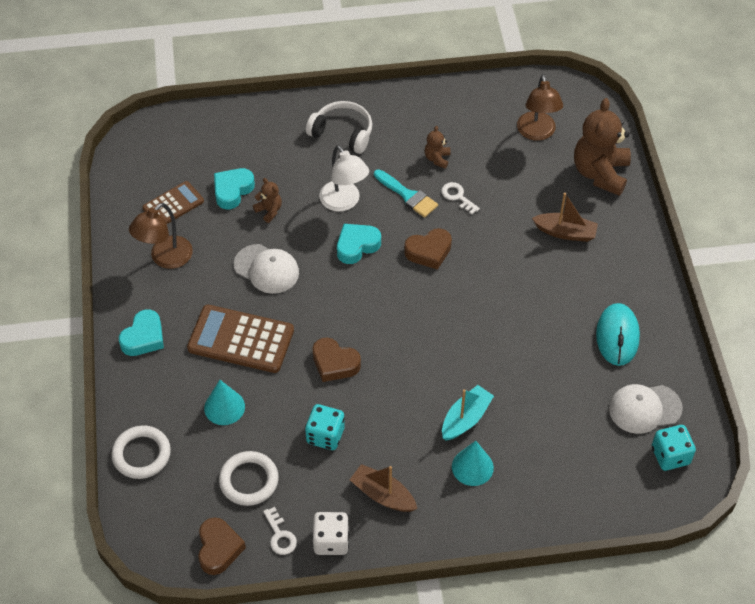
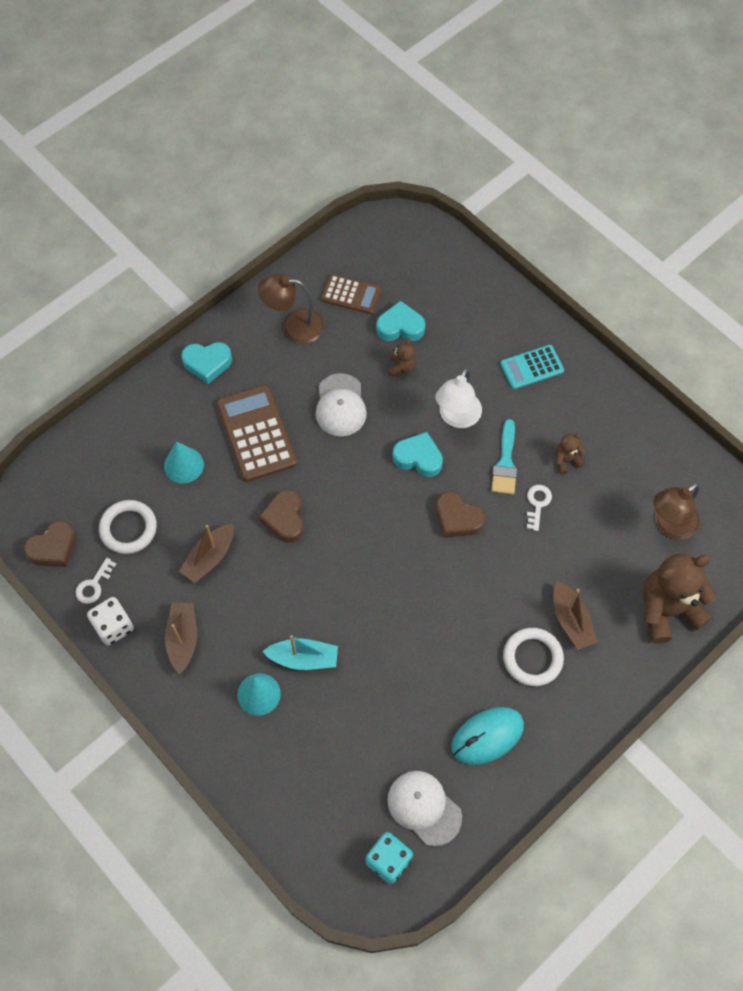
camera: 55 degrees right, 10 degrees up
white ring [111,426,171,479] -> white ring moved to [503,628,564,686]
turquoise dice [305,404,345,450] -> brown boat [179,524,234,583]
white headphones [306,101,372,154] -> turquoise calculator [500,345,564,389]

